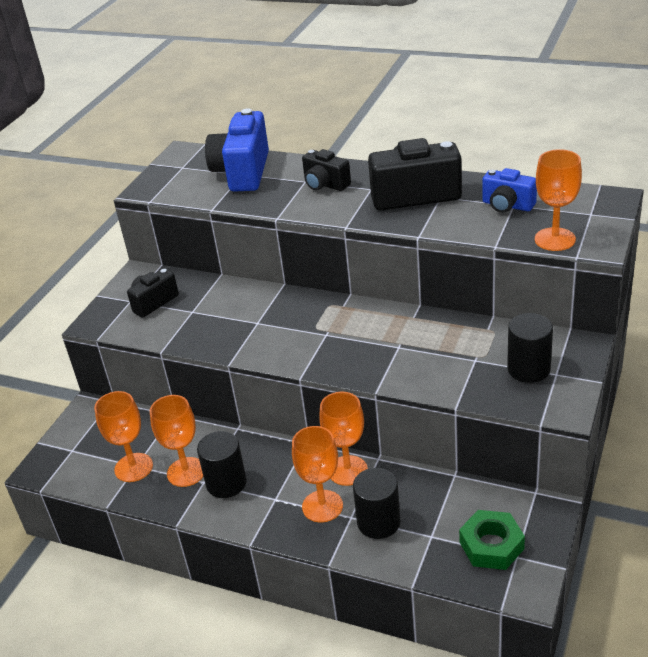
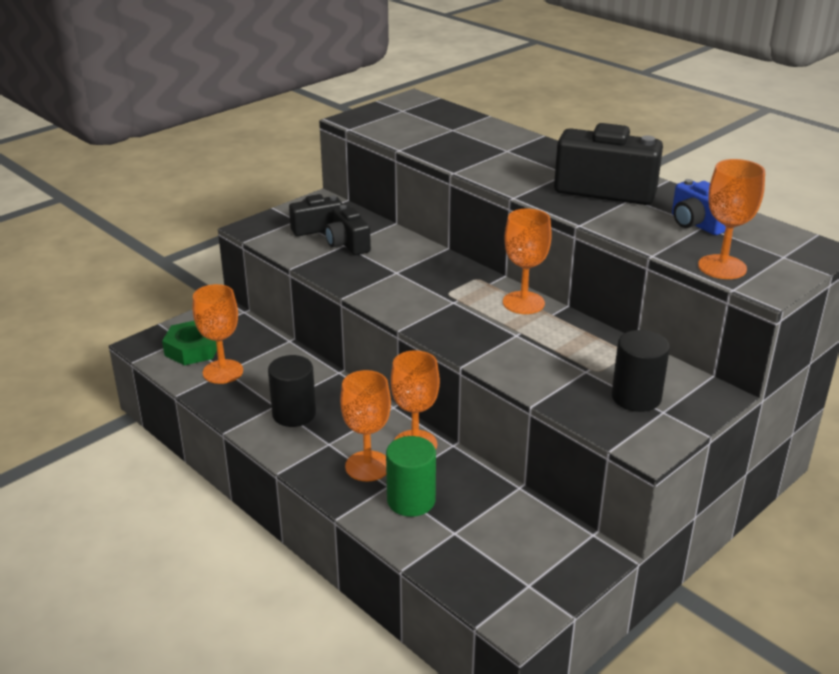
camera: 20 degrees right, 5 degrees down
orange goblet [150,395,203,487] -> orange goblet moved to [503,208,552,314]
blue camera [205,108,269,192] -> none
black camera [302,149,351,191] -> black camera moved to [325,205,371,255]
black cylinder [353,468,400,539] -> green cylinder [386,436,436,517]
green nut [459,510,525,570] -> green nut moved to [162,321,217,365]

